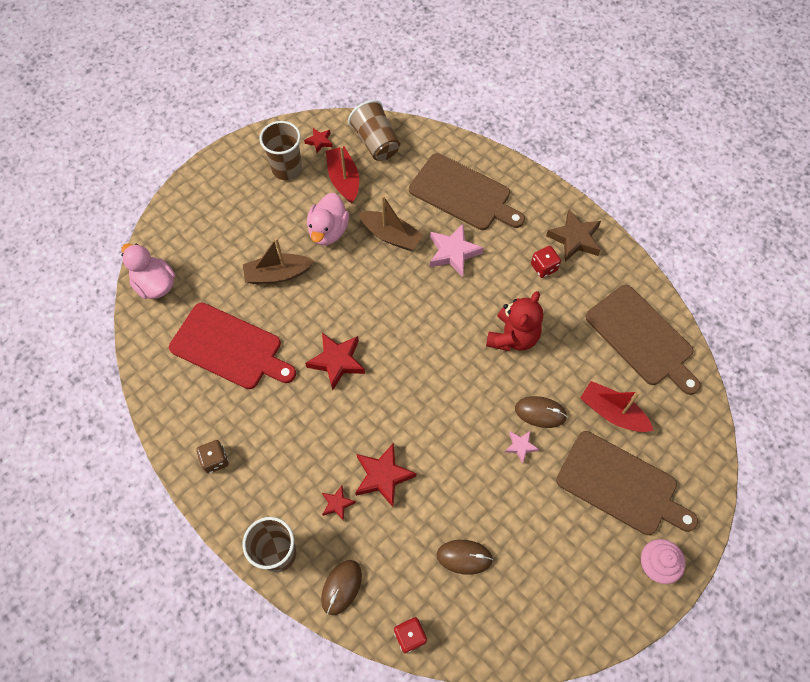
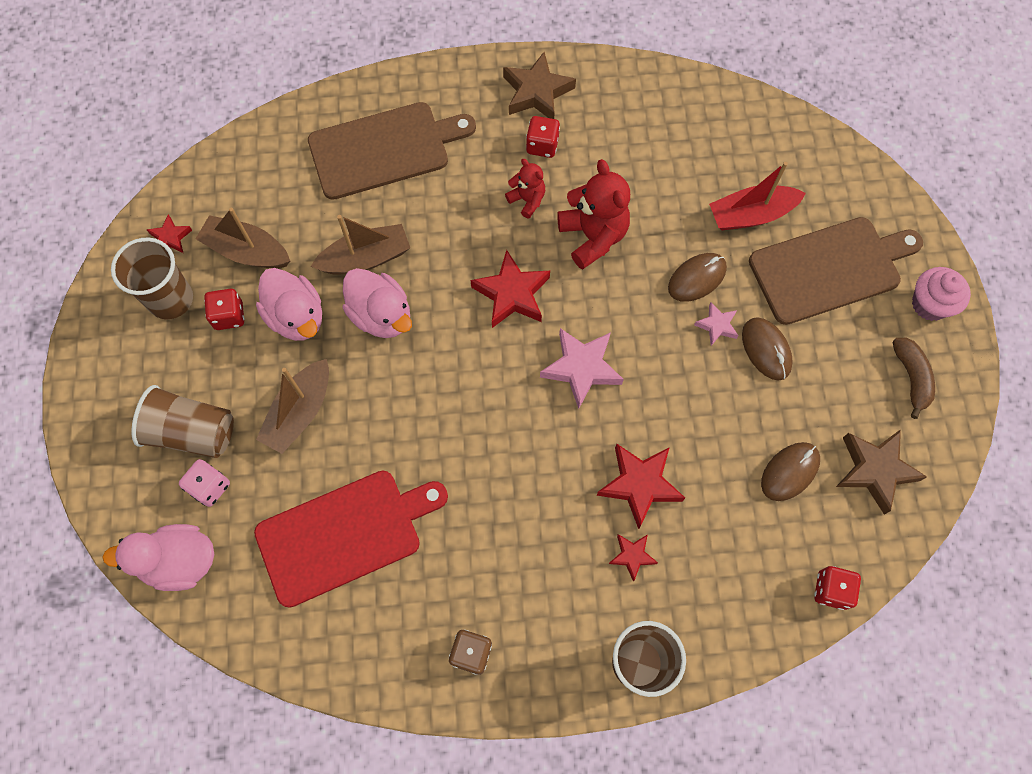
camera: 50 degrees left, 5 degrees up
red star [305,333,365,390] -> red star moved to [470,250,550,328]
brown mouse [321,560,362,615] -> brown mouse moved to [742,317,793,381]
red boat [326,146,359,203] -> brown boat [196,208,290,268]
brown cup [348,100,400,161] -> brown cup moved to [131,385,234,458]
pink star [430,224,484,277] -> pink star moved to [540,328,624,409]
brown cutting board [586,285,701,395] -> none
none -> pink dice [179,459,230,507]
none -> red dice [204,289,244,330]
none -> pink duck [343,268,412,338]
none -> red teddy bear [505,159,545,219]
none -> brown star [836,429,927,515]
none -> brown banana [893,338,935,419]

